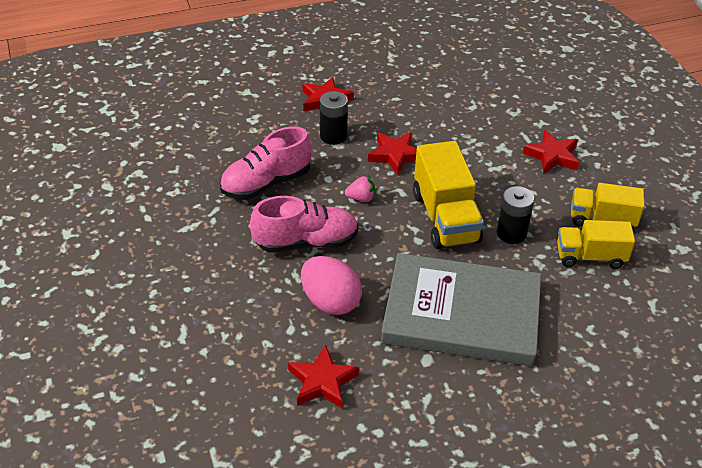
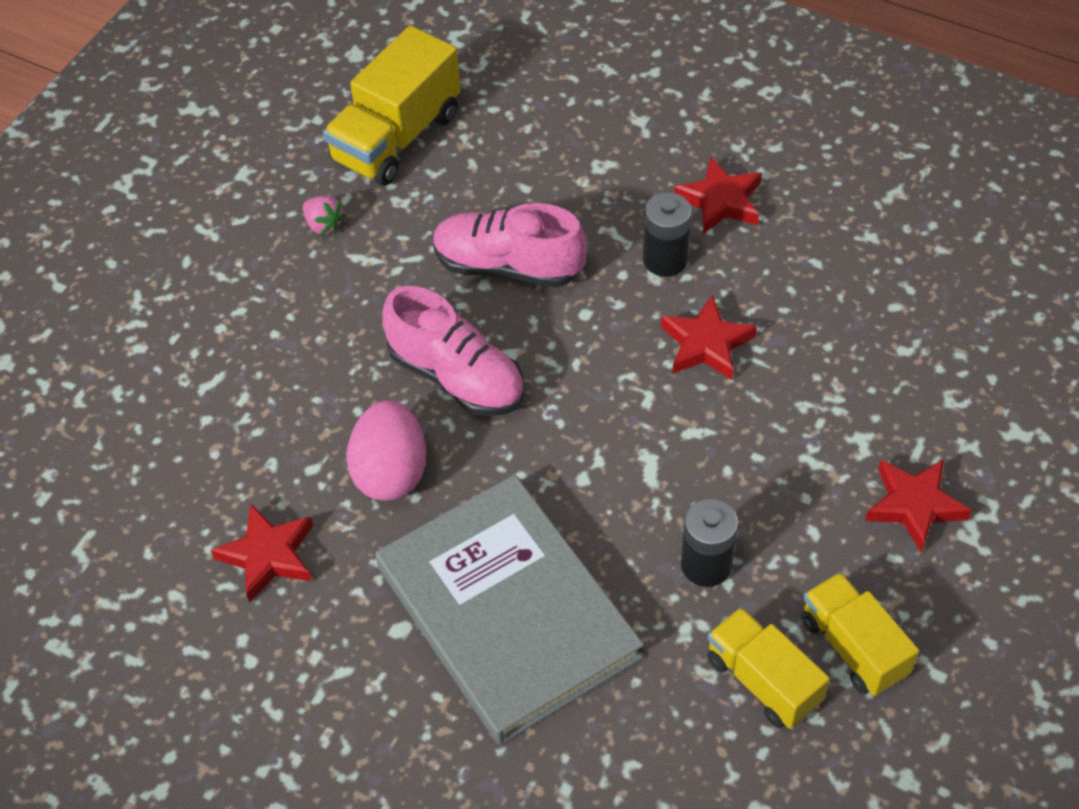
camera: 50 degrees right, 10 degrees up
pink strawberry [345,176,375,202] -> pink strawberry moved to [303,195,346,235]
yellow truck [413,141,484,249] -> yellow truck moved to [323,26,461,186]

